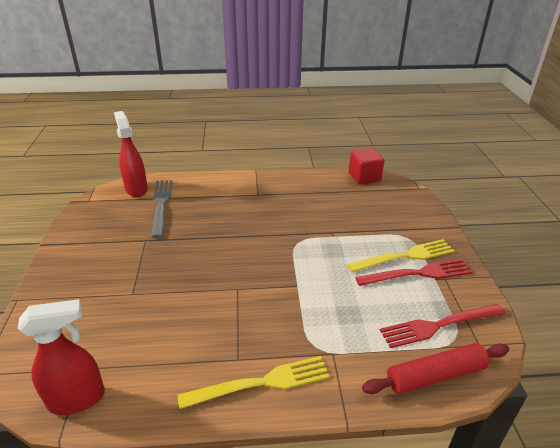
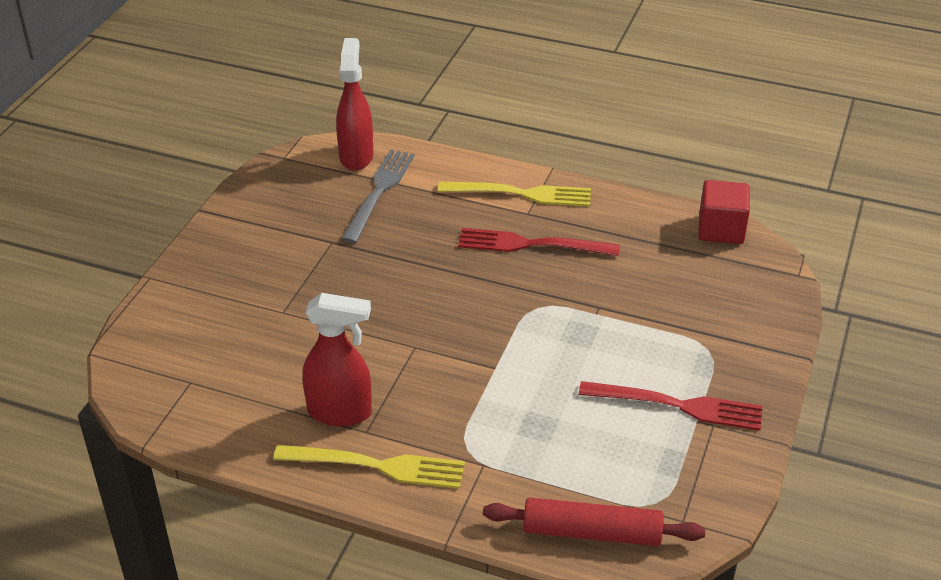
camera: 25 degrees right, 5 degrees up
red spray bottle [18,299,105,415] -> red spray bottle moved to [302,293,372,426]
yellow fork [347,239,454,272] -> yellow fork moved to [438,182,591,207]
red fork [380,304,506,348] -> red fork moved to [458,228,620,256]

